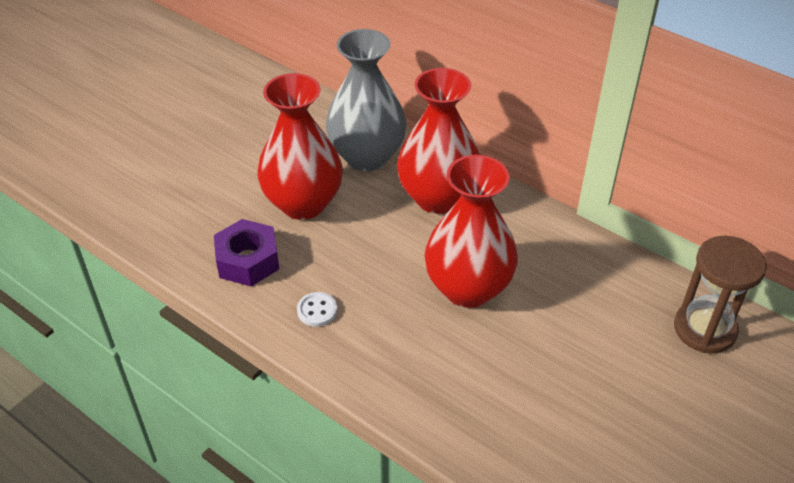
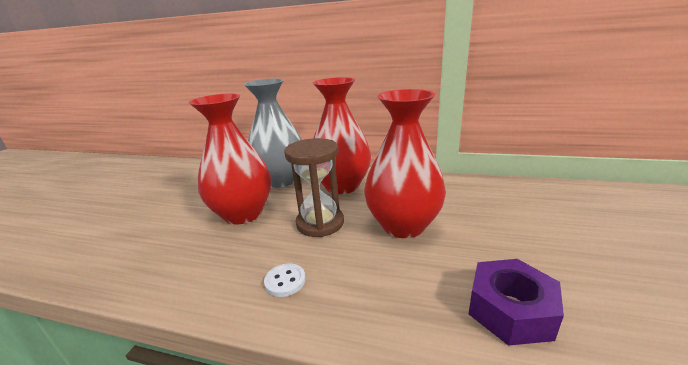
camera: 20 degrees left, 20 degrees down
purple nut [214,219,279,286] -> purple nut moved to [469,259,564,346]
brown hourglass [674,236,767,354] -> brown hourglass moved to [284,138,344,237]

